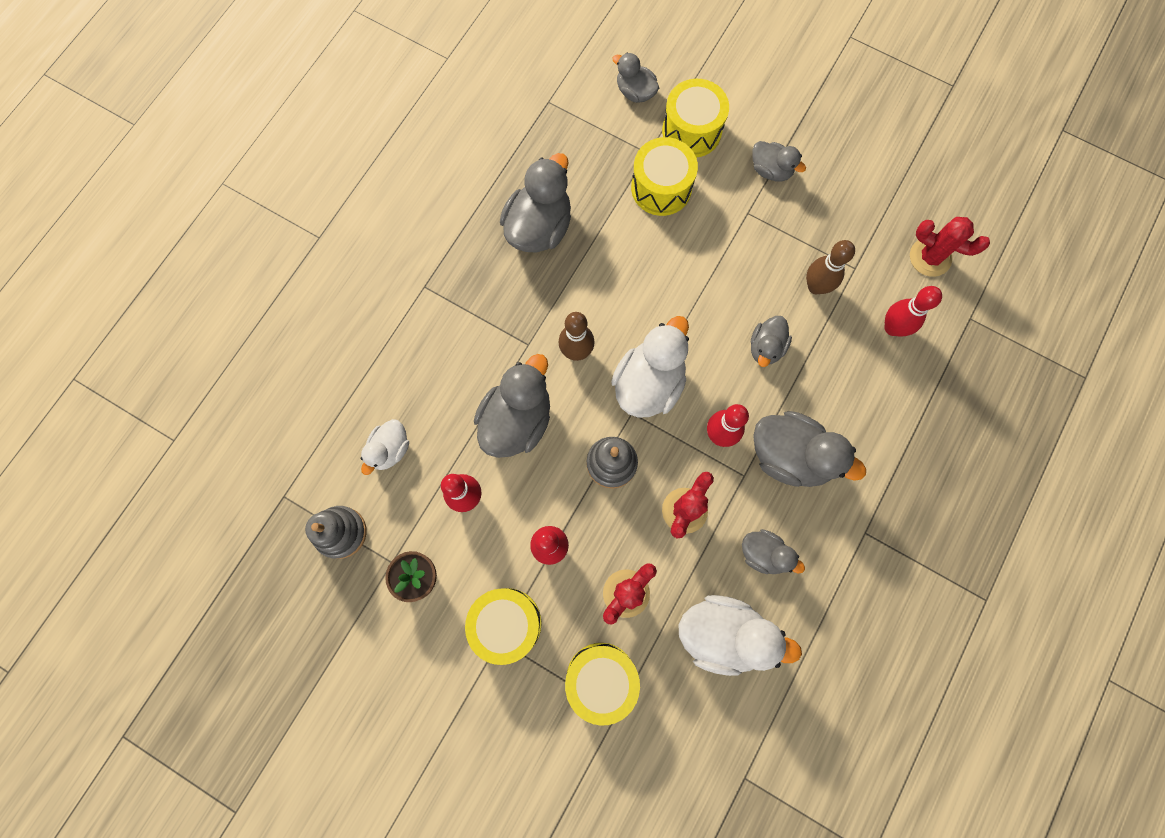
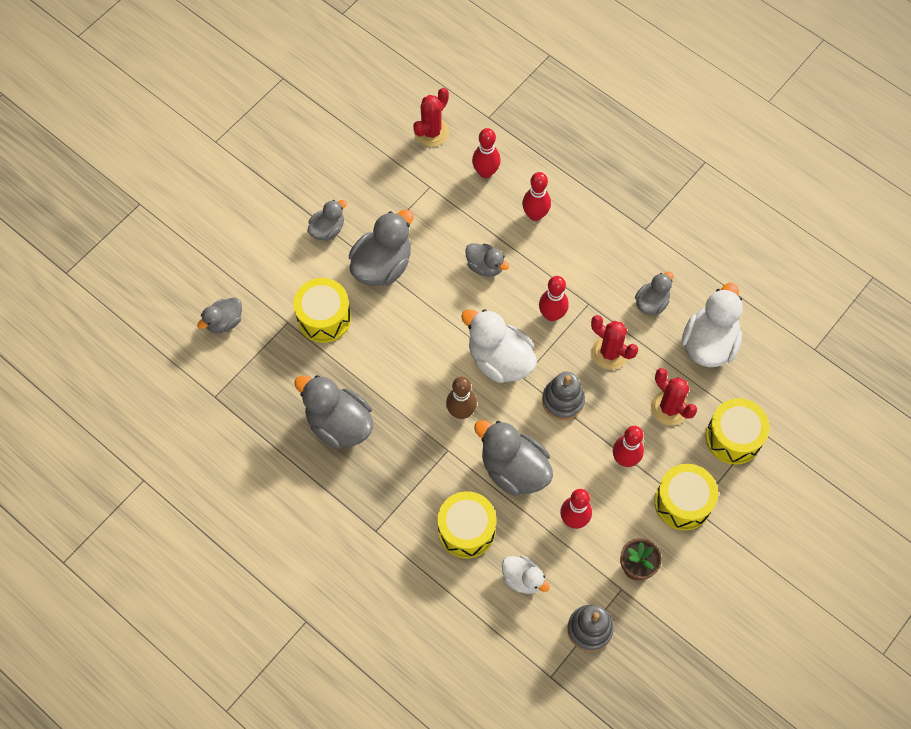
camera: 80 degrees left, 10 degrees down
yellow drum [662,79,729,158] -> yellow drum moved to [438,491,496,558]
grey duck [753,411,866,487] -> grey duck moved to [349,209,413,286]
brown bowling pin [806,240,855,294] -> none
none -> red bowling pin [522,172,551,221]

